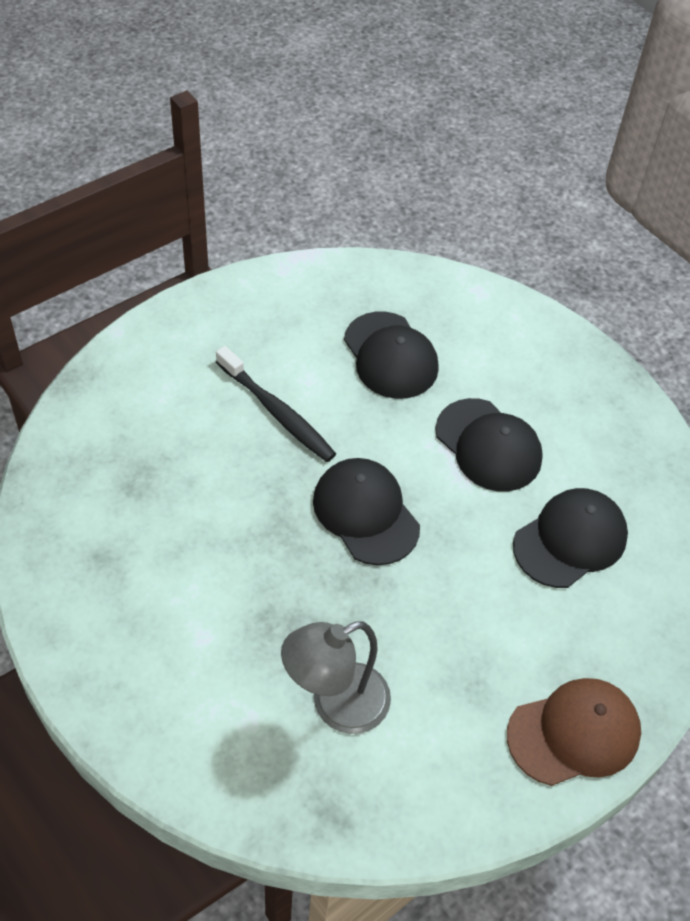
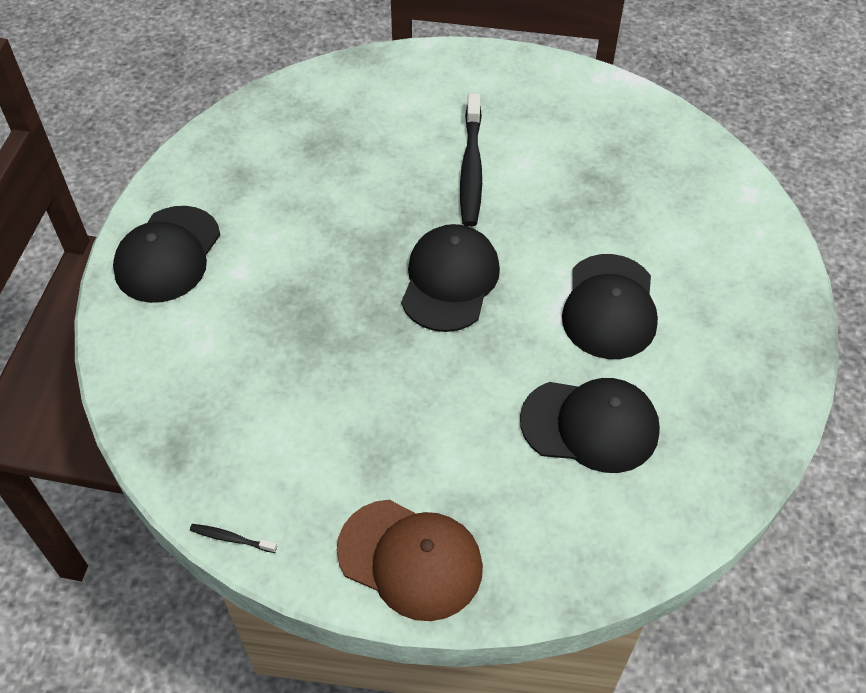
camera: 50 degrees right, 0 degrees up
grey lamp [281,621,391,734] -> none
black cap [344,312,439,399] -> black cap moved to [113,206,220,303]
none -> black toothbrush [190,524,277,553]

